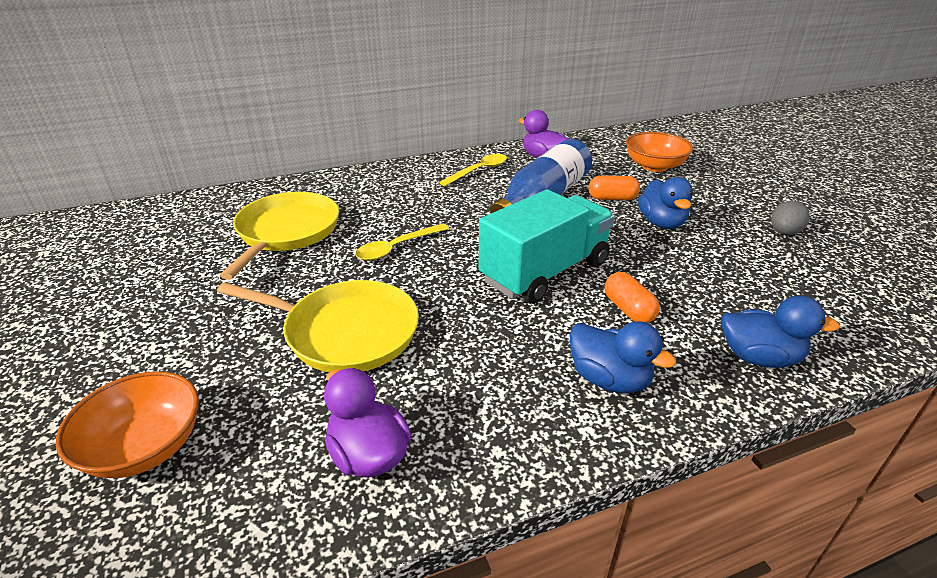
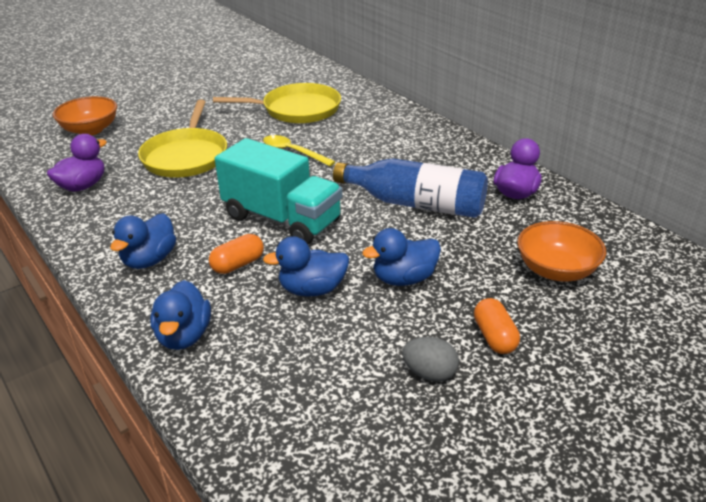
camera: 75 degrees right, 0 degrees up
yellow spoon [439,154,507,186] -> none
orange capsule [589,175,640,200] -> orange capsule moved to [474,298,520,354]
none -> blue duck [263,236,349,297]

